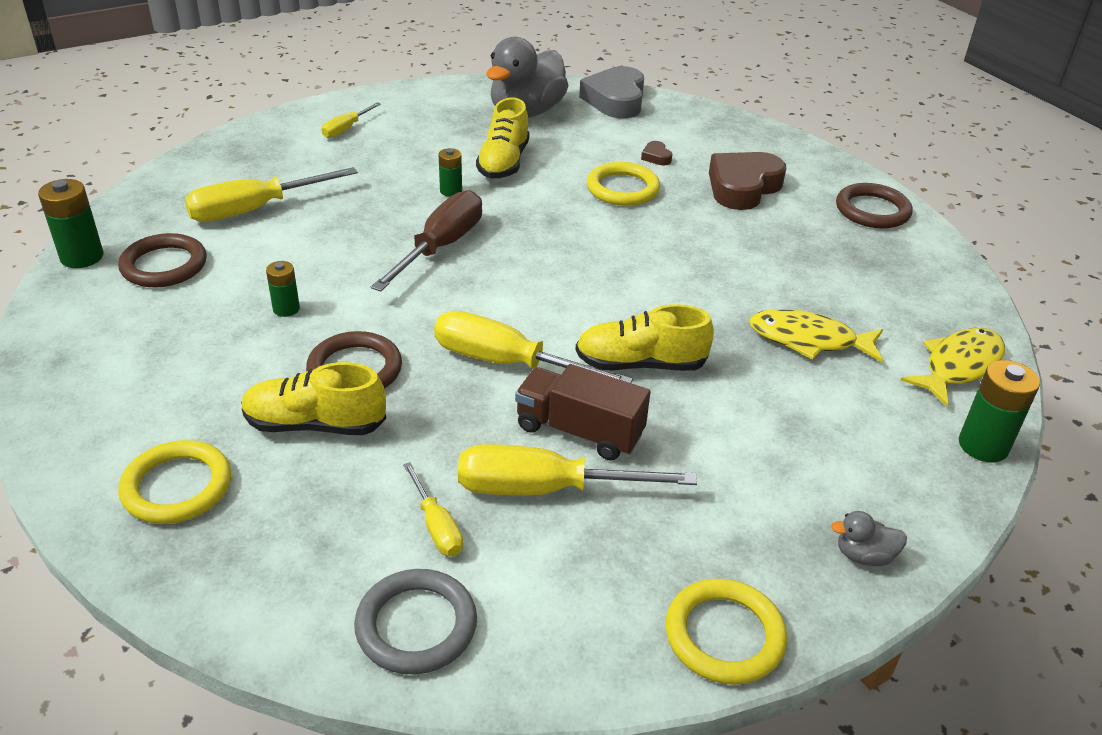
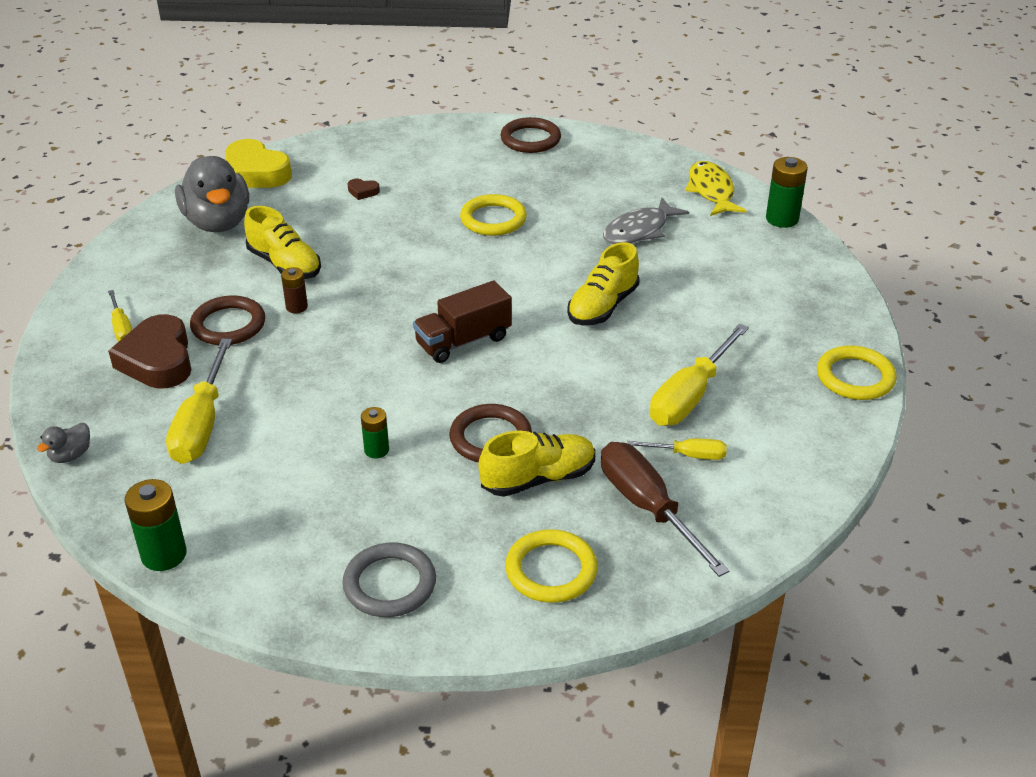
camera: 55 degrees left, 0 degrees up
brown ring [118,233,207,287] -> brown ring moved to [190,296,265,345]
yellow shoe [241,362,386,435] -> yellow shoe turned 150 degrees counterclockwise [478,431,595,497]
grey ring [354,569,477,674] -> grey ring moved to [342,543,436,617]
brown screwdriver [371,190,482,292] -> brown screwdriver moved to [601,442,730,577]
yellow screwdriver [434,311,633,383] -> none
green battery [439,148,462,197] -> brown battery [281,267,308,313]
brown truck [515,364,651,460] -> brown truck moved to [413,281,512,363]
grey heart [579,66,644,118] -> yellow heart [225,139,292,188]
yellow ring [587,162,660,206] -> yellow ring moved to [460,194,527,236]
brown heart [709,152,786,210] -> brown heart moved to [108,314,191,389]
yellow fish [749,309,883,362] -> grey fish [603,198,689,244]
grey duck [831,511,907,566] -> grey duck moved to [37,423,90,463]

